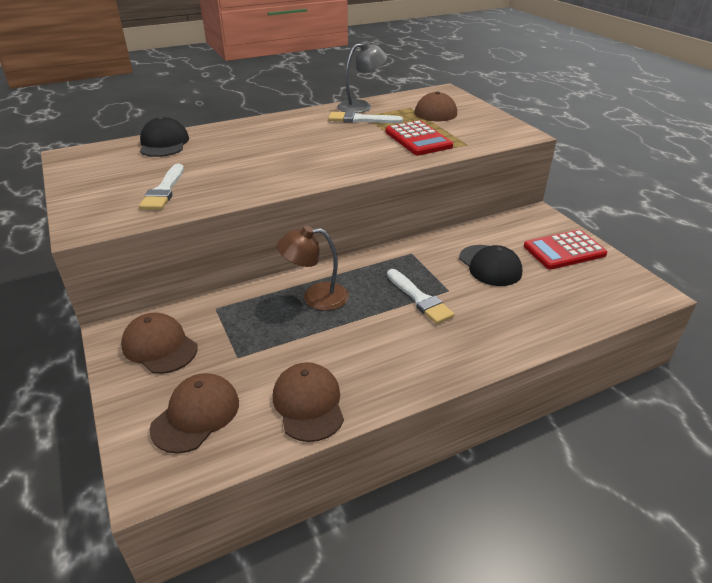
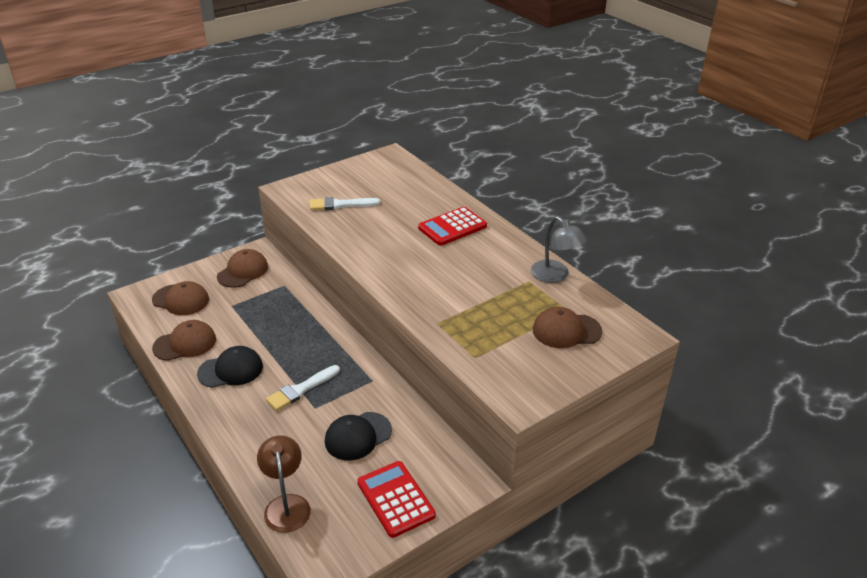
camera: 80 degrees right, 0 degrees up
black cap [140,117,189,157] -> black cap moved to [197,346,263,388]
brown lamp [277,226,349,311] -> brown lamp moved to [257,435,311,533]
white brush [328,111,403,123] -> none
red calculator [385,120,453,155] -> red calculator moved to [418,207,487,246]

